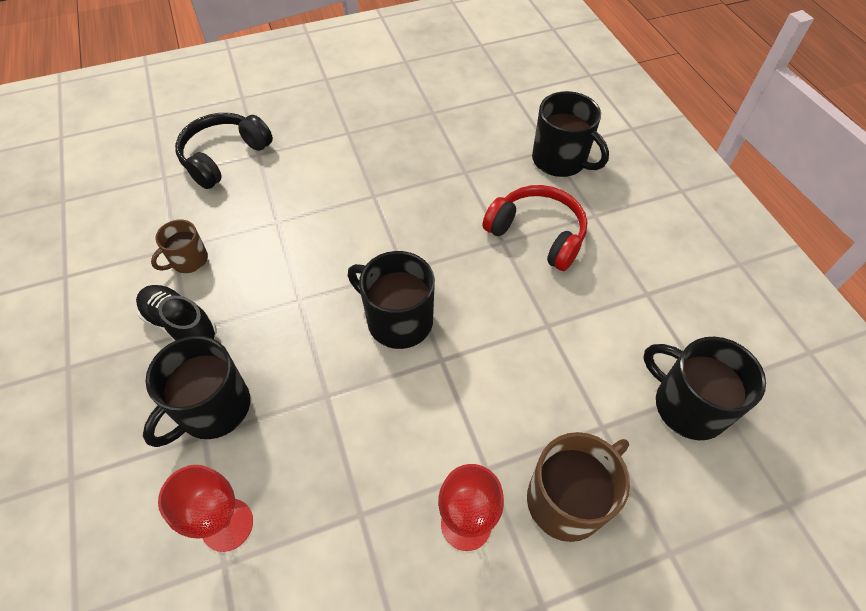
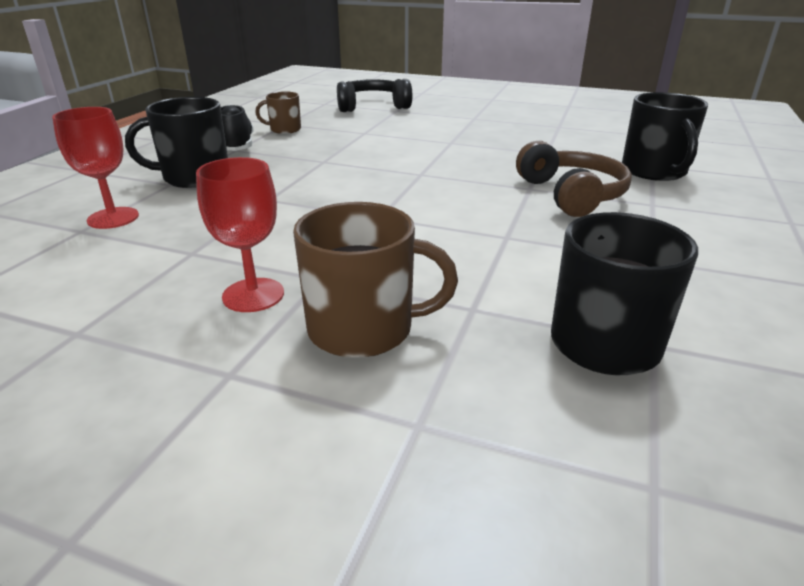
camera: 40 degrees right, 25 degrees down
black mug [348,251,435,349] -> none
red headphones [483,185,588,271] -> brown headphones [516,141,632,217]

